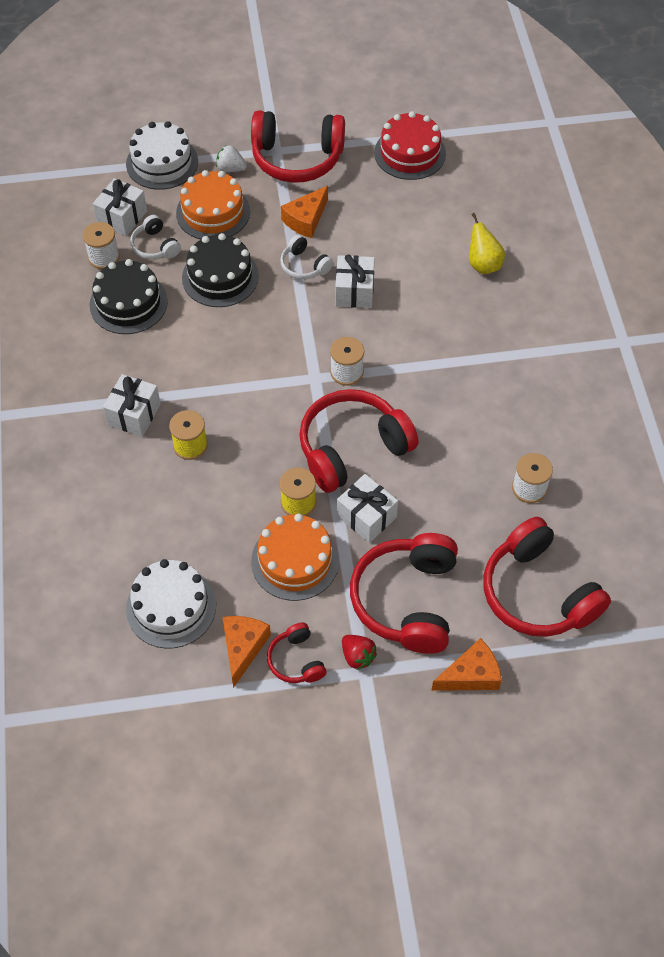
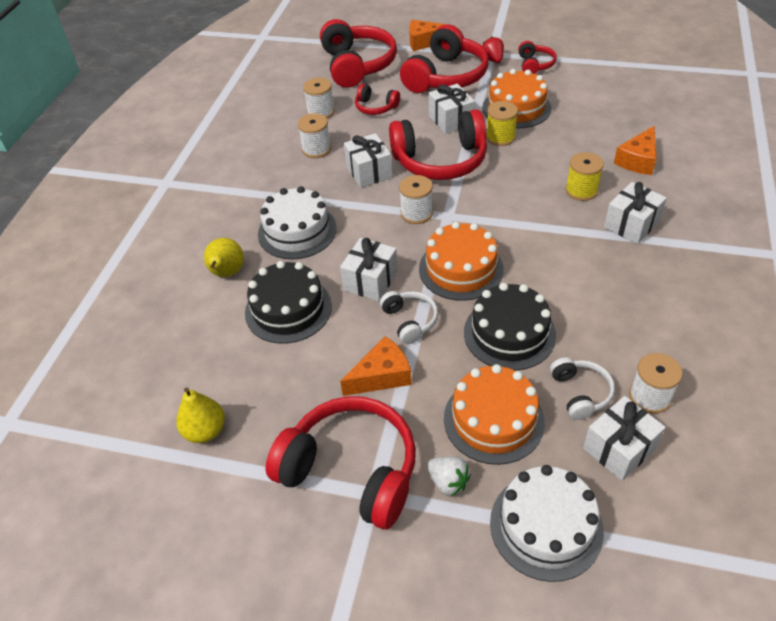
camera: 155 degrees left, 10 degrees down
black cake [90,259,168,334] -> black cake moved to [245,261,332,344]
white cake [126,559,216,649] -> white cake moved to [258,186,337,259]
orange cheese [223,616,271,688] -> orange cheese moved to [614,126,657,175]
red cake [374,111,446,180] -> yellow pear [176,387,225,443]
none -> white spool [298,113,331,158]
none -> white gift [344,133,392,188]
none -> red headphones [355,84,400,115]
none -> orange cake [419,222,504,301]

